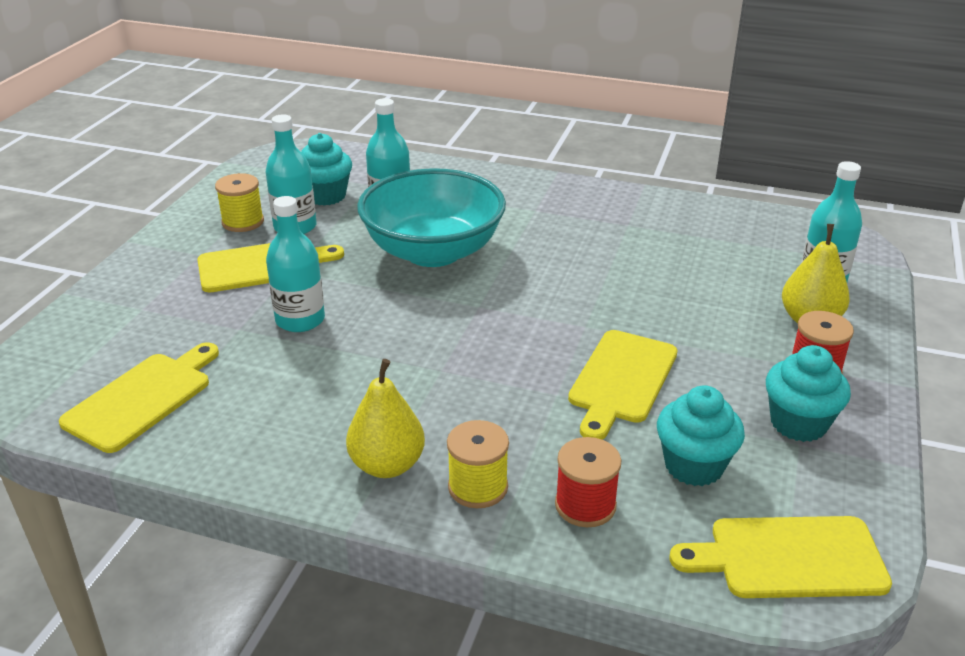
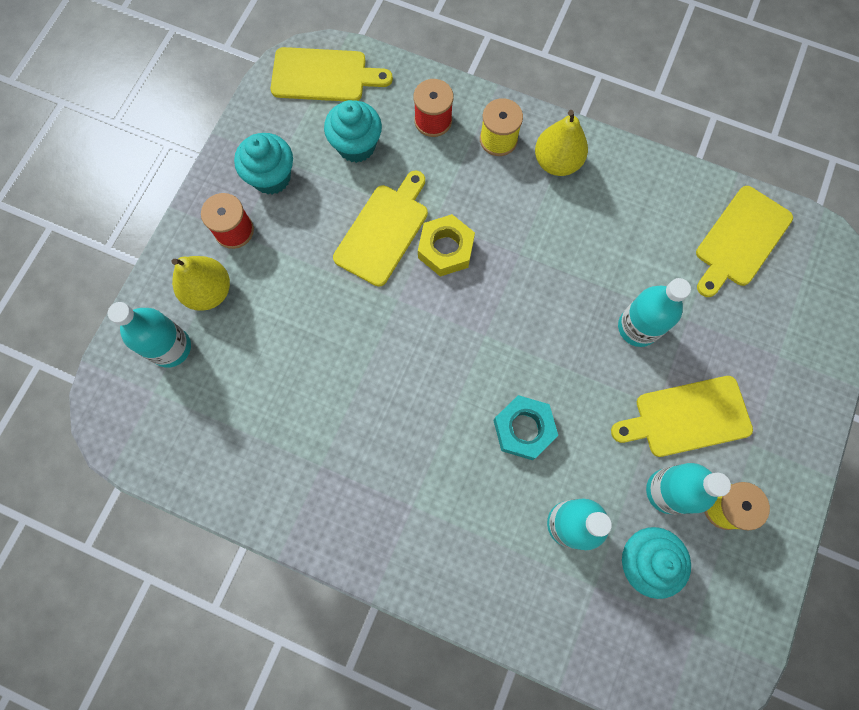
camera: 175 degrees left, 40 degrees up
turquoise bowl [357,168,506,267] -> turquoise nut [493,395,558,460]
none -> yellow nut [418,214,475,276]

